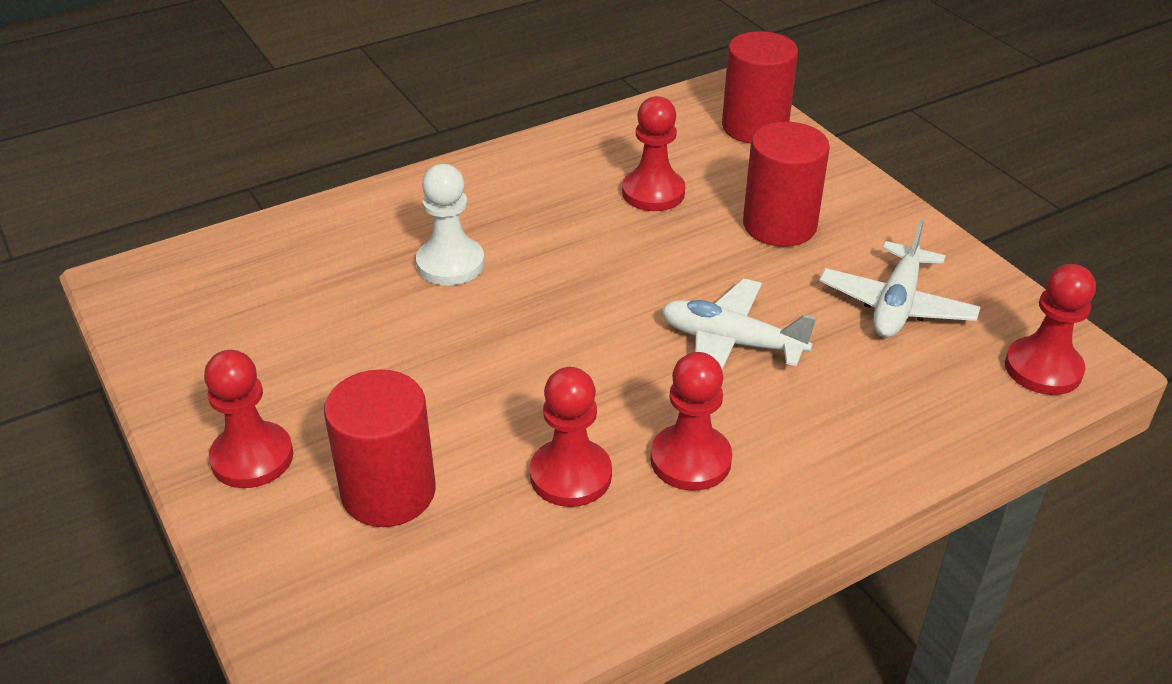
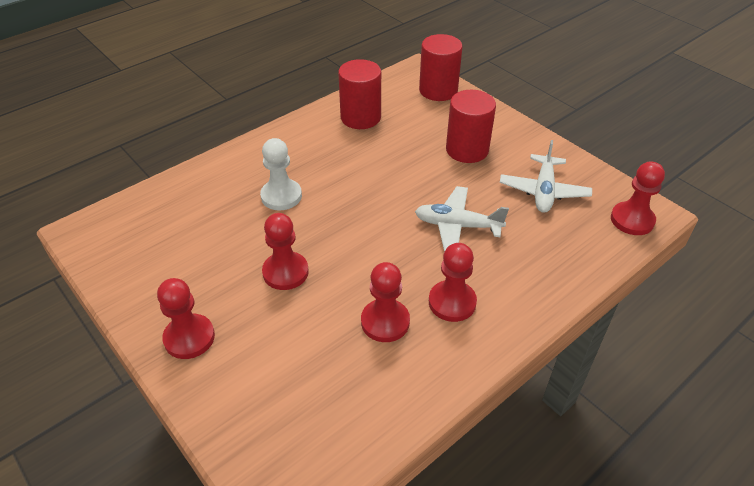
camera: 10 degrees left, 5 degrees up
red cylinder [324,369,436,527] -> red cylinder moved to [338,59,381,129]
red pawn [622,96,685,211] -> red pawn moved to [262,213,309,290]

